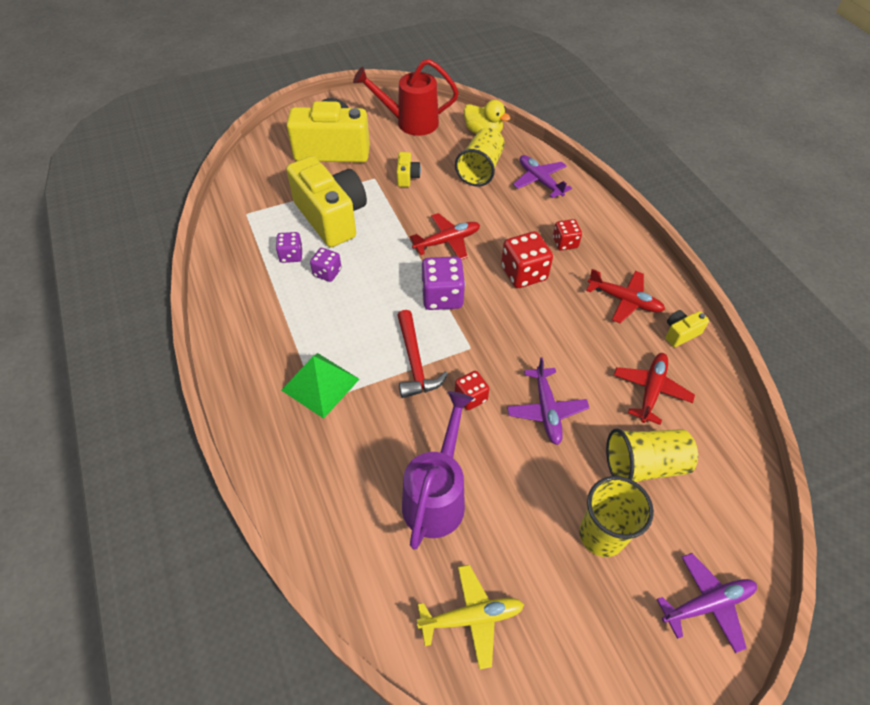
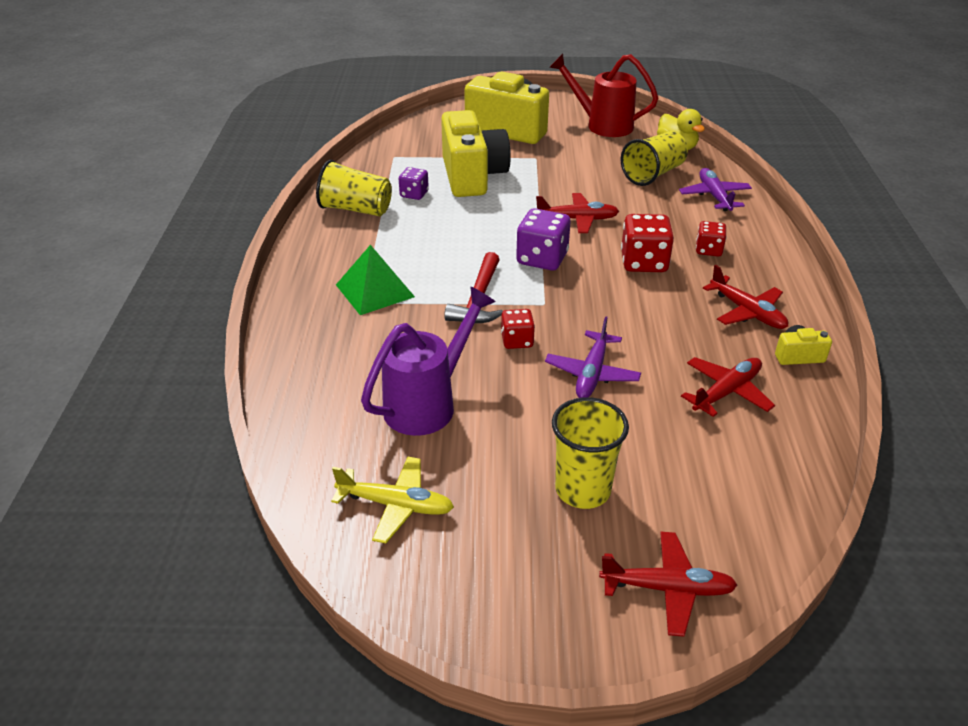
camera: 25 degrees right, 15 degrees down
purple dice [310,248,341,282] -> none
yellow camera [397,152,421,187] -> none
yellow cup [606,428,698,482] -> yellow cup moved to [316,160,392,216]
purple plane [657,553,757,653] -> red plane [599,532,737,637]

